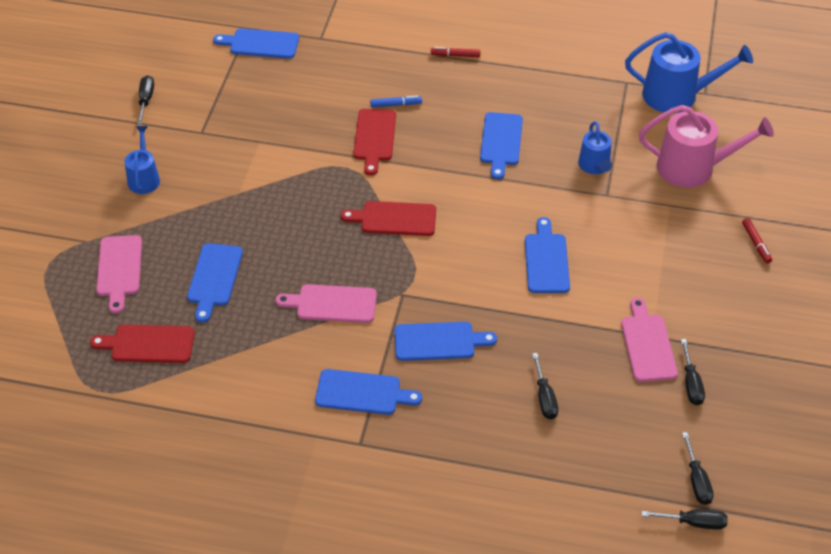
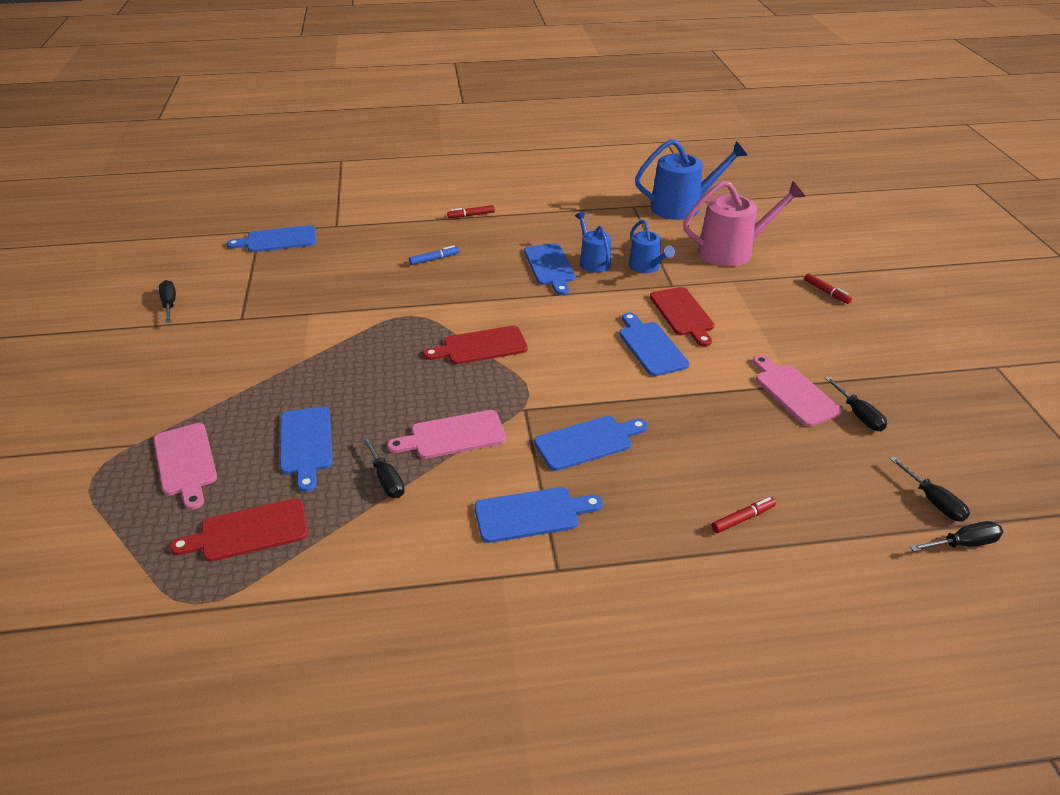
camera: 20 degrees left, 10 degrees down
blue watering can [125,126,160,194] -> blue watering can moved to [575,212,611,273]
red cutting board [353,109,396,175] -> red cutting board moved to [650,287,715,347]
black screwdriver [532,353,558,420] -> black screwdriver moved to [362,437,405,498]
none -> red marker [712,497,776,533]

